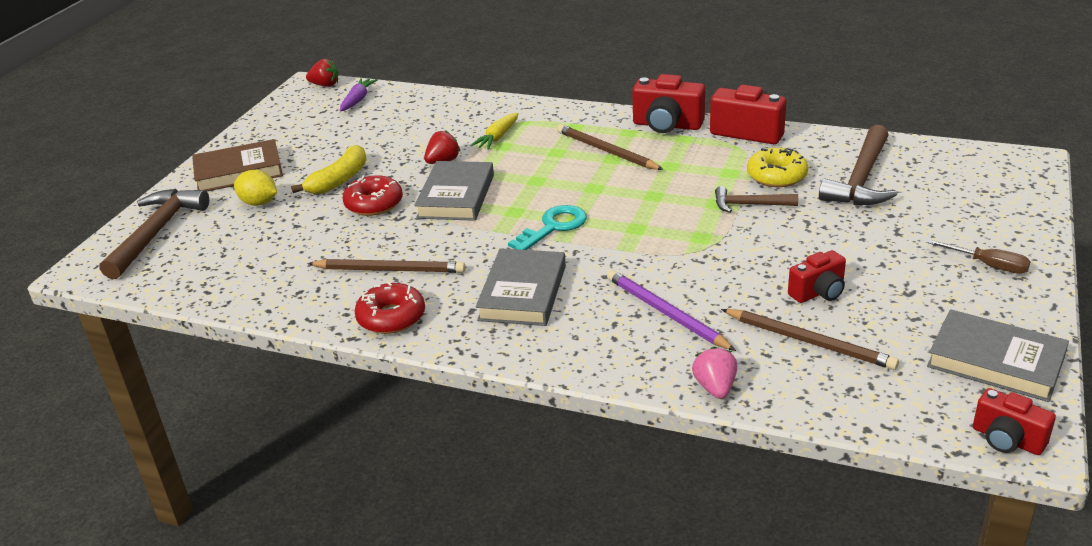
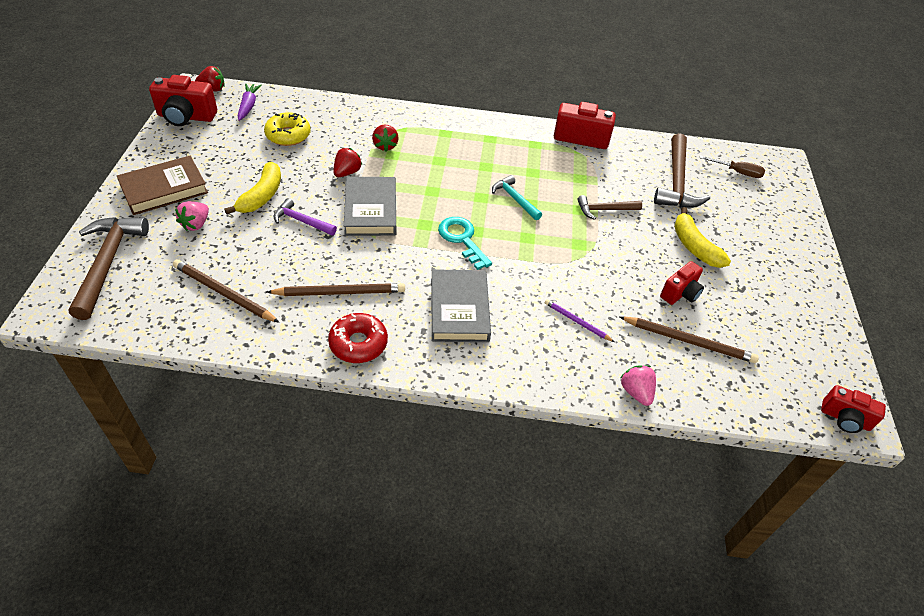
camera: 20 degrees left, 15 degrees up
yellow lemon [234,170,277,206] -> pink strawberry [175,201,209,231]
red donut [342,175,403,216] -> purple hammer [274,198,337,235]
yellow carrot [470,113,519,150] -> red strawberry [372,125,399,152]
turquoise key [508,205,587,250] -> turquoise key turned 60 degrees counterclockwise [438,217,492,270]
brown pencil [557,124,664,170] -> brown pencil moved to [173,259,280,323]
purple pencil [607,270,736,351] -> purple pencil [545,299,614,342], size x0.59
red camera [632,74,705,133] -> red camera moved to [149,75,217,126]
yellow donut [747,148,808,187] -> yellow donut moved to [264,112,311,146]
brown screwdriver [926,239,1031,274] -> brown screwdriver moved to [699,155,765,178]
grey book [927,309,1069,402] -> none
none -> turquoise hammer [492,175,542,220]
none -> yellow banana [674,207,731,268]

